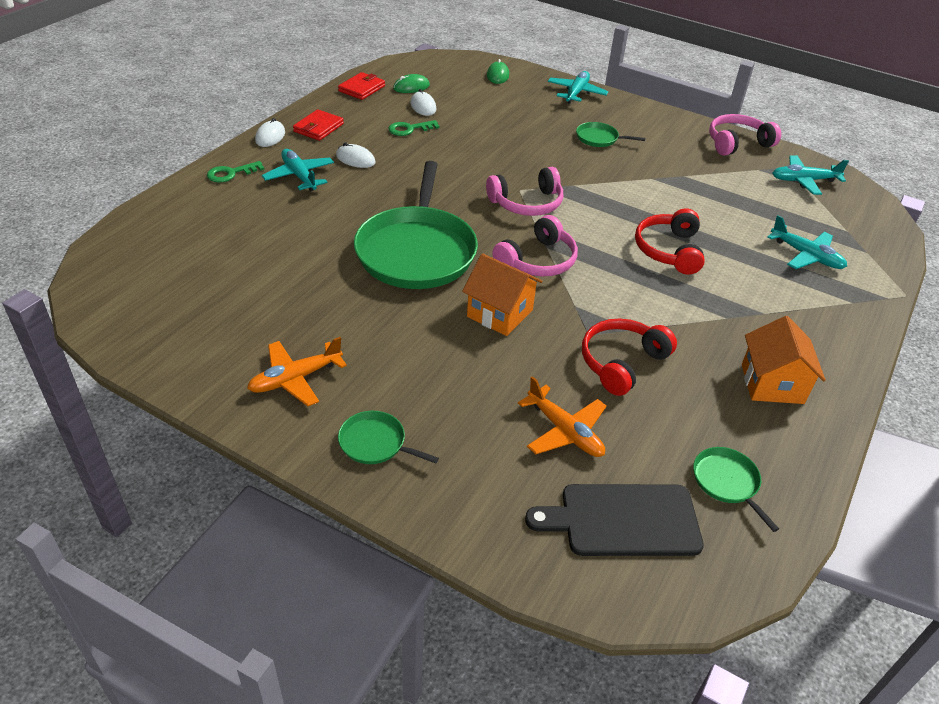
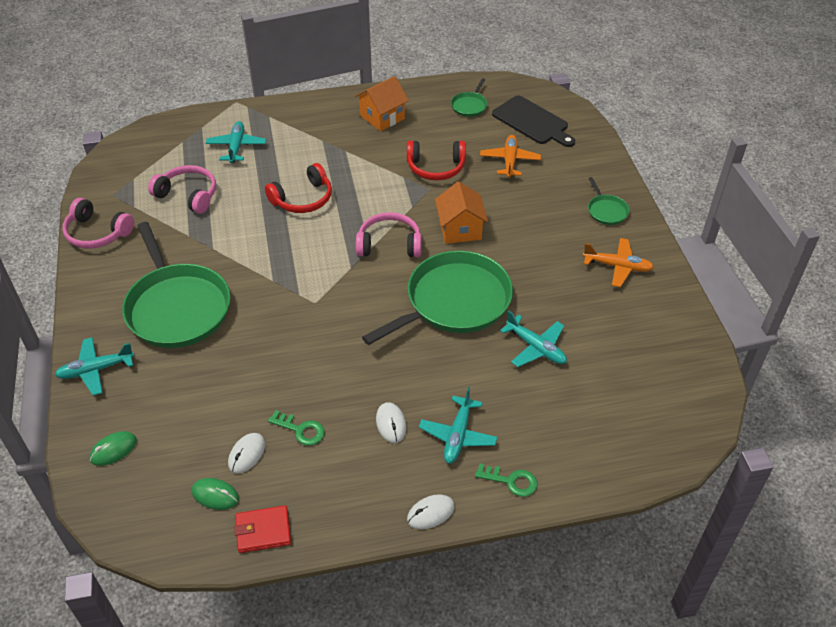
camera: 130 degrees left, 5 degrees up
red wallet [293,109,344,141] -> none
pink headphones [486,167,563,216] -> pink headphones moved to [148,165,216,214]
green pan [576,122,645,147] -> green pan [122,222,231,348], size x2.34
turquoise plane [773,155,849,195] -> turquoise plane moved to [500,311,567,367]

